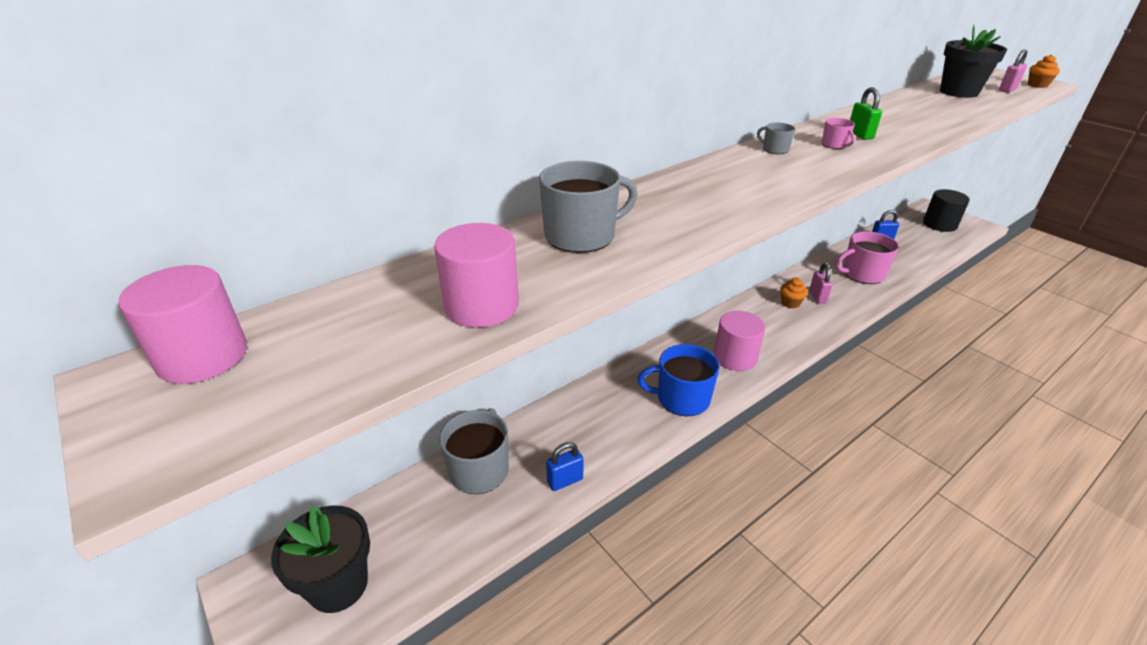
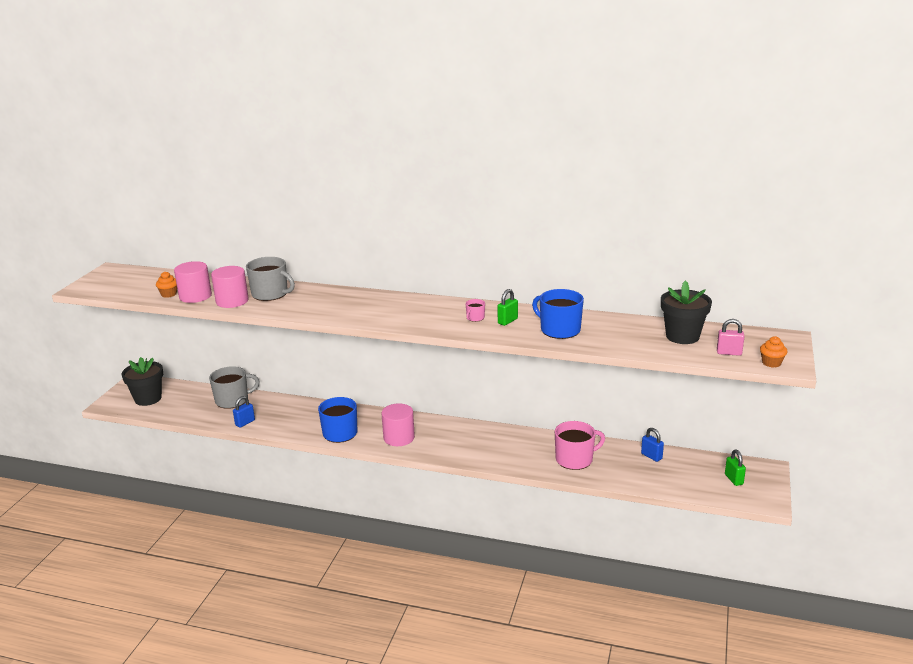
camera: 55 degrees right, 10 degrees down
pink cylinder [118,265,247,384] -> pink cylinder moved to [211,266,249,308]
blue padlock [546,442,584,491] -> blue padlock turned 75 degrees counterclockwise [233,396,255,428]
grey mug [757,122,795,154] -> none
orange cupcake [780,277,808,308] -> orange cupcake moved to [156,272,177,298]
pink padlock [809,263,833,304] -> none
pink mug [835,231,899,284] -> pink mug turned 120 degrees clockwise [555,421,605,470]
black cylinder [923,189,970,232] -> green padlock [725,449,746,486]
none -> blue mug [532,289,584,339]

